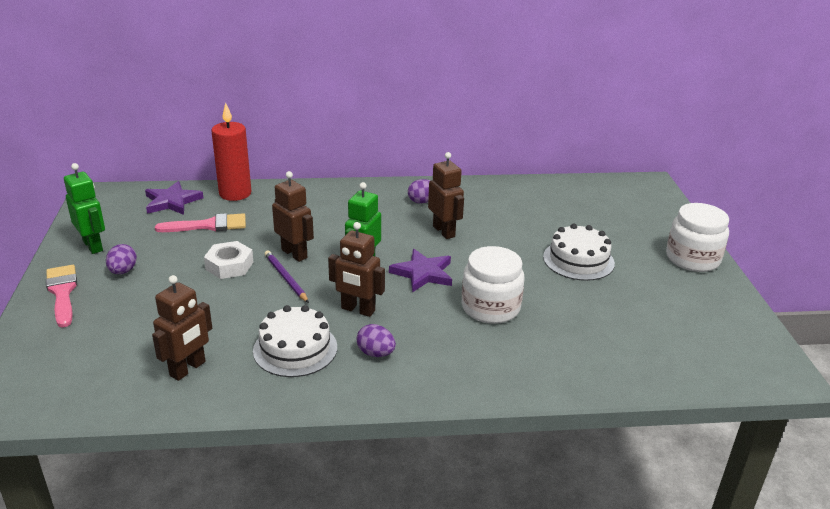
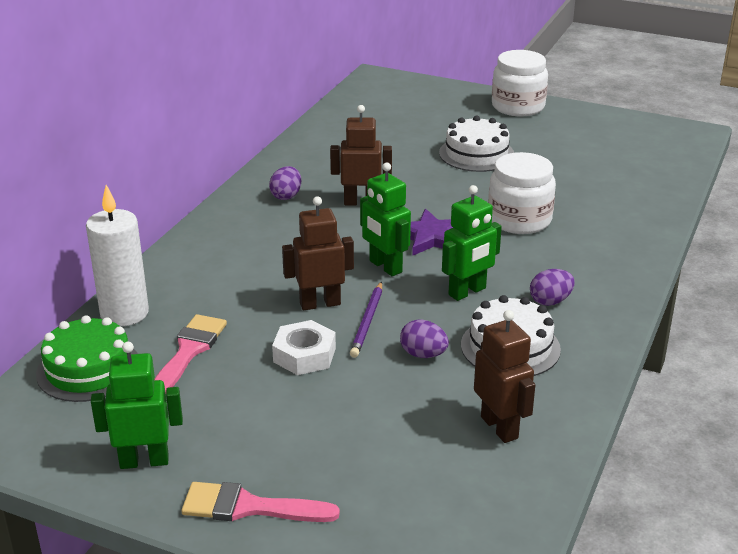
camera: 60 degrees left, 0 degrees up
purple egg [106,244,137,274] -> purple egg moved to [400,319,449,358]
purple star [145,181,203,215] -> green cake [36,315,138,402]
red candle [211,103,251,201] -> white candle [86,185,149,326]
purple pencil [265,251,309,303] -> purple pencil turned 75 degrees counterclockwise [350,282,382,358]
brown robot [328,222,385,317] -> green robot [442,185,502,301]

